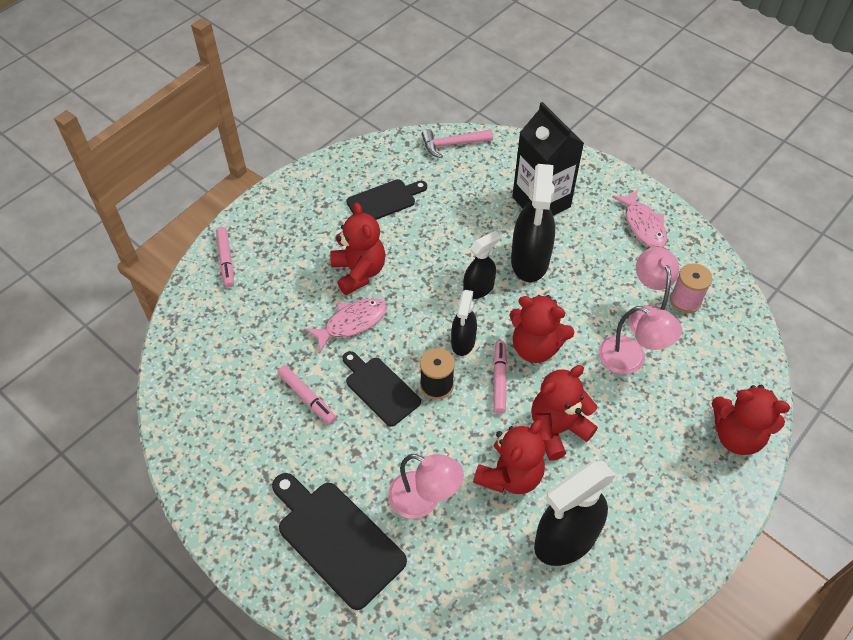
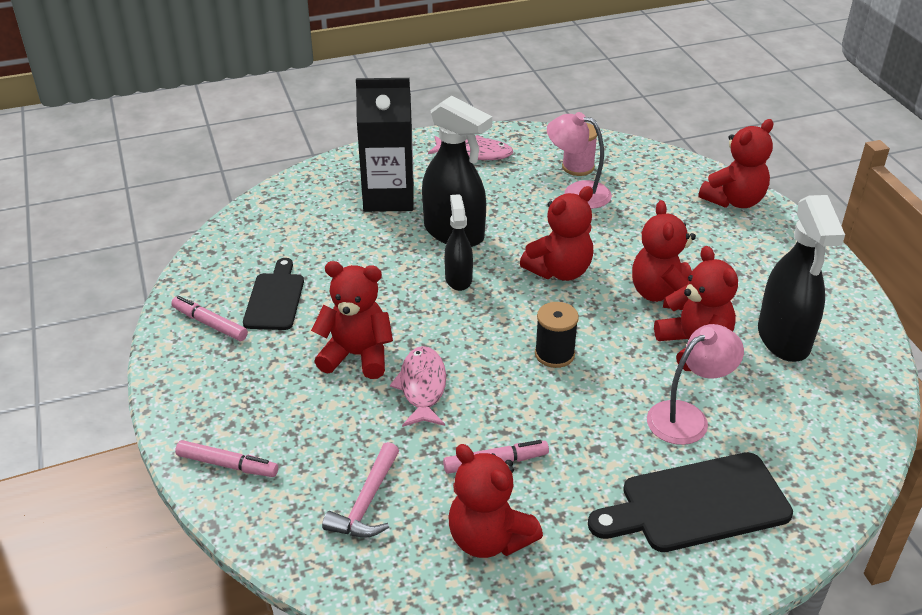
camera: 60 degrees left, 15 degrees down
black cutting board [342,351,421,427] -> none
pink hammer [422,129,493,158] -> pink hammer moved to [322,442,399,538]
black spray bottle [451,290,477,356] -> none
pink marker [493,341,507,414] -> pink marker moved to [171,296,248,341]
pink lamp [598,306,682,374] -> none
none -> red teddy bear [448,444,543,558]

